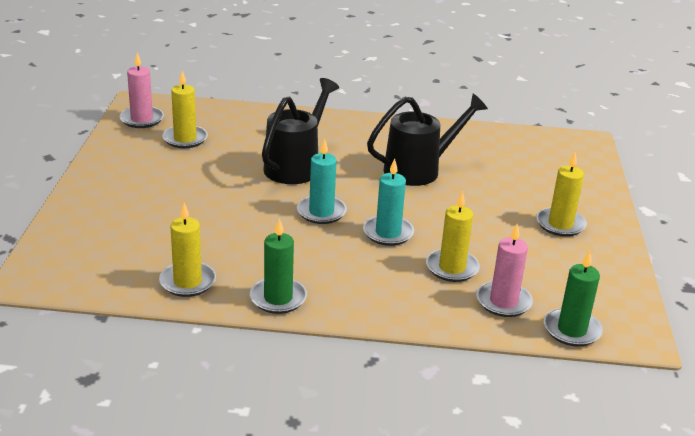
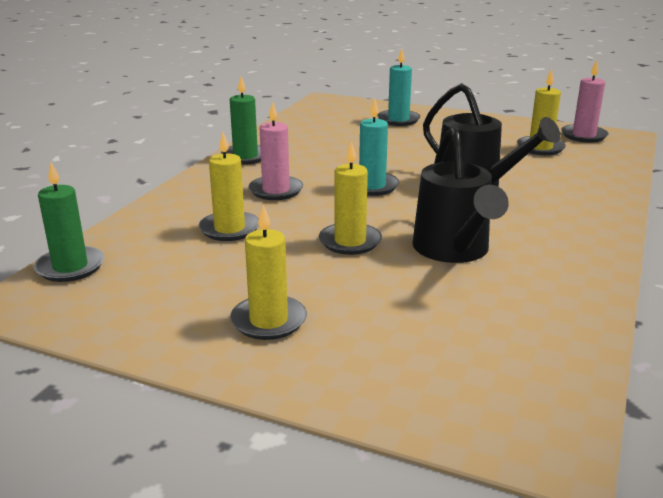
camera: 110 degrees right, 5 degrees down
yellow candle [159,203,216,297] -> yellow candle moved to [319,141,382,255]
turquoise candle [363,159,414,246] -> turquoise candle moved to [377,48,420,126]
pink candle [476,224,533,317] -> pink candle moved to [248,102,303,200]

